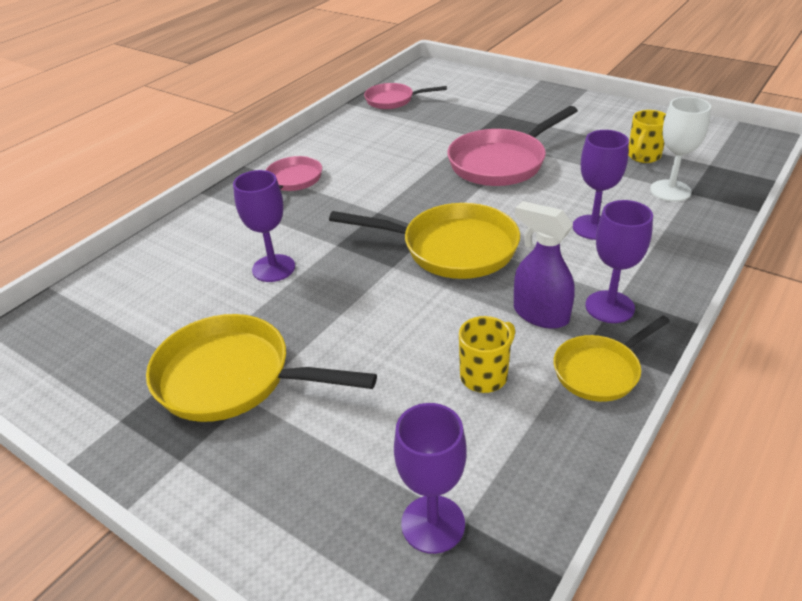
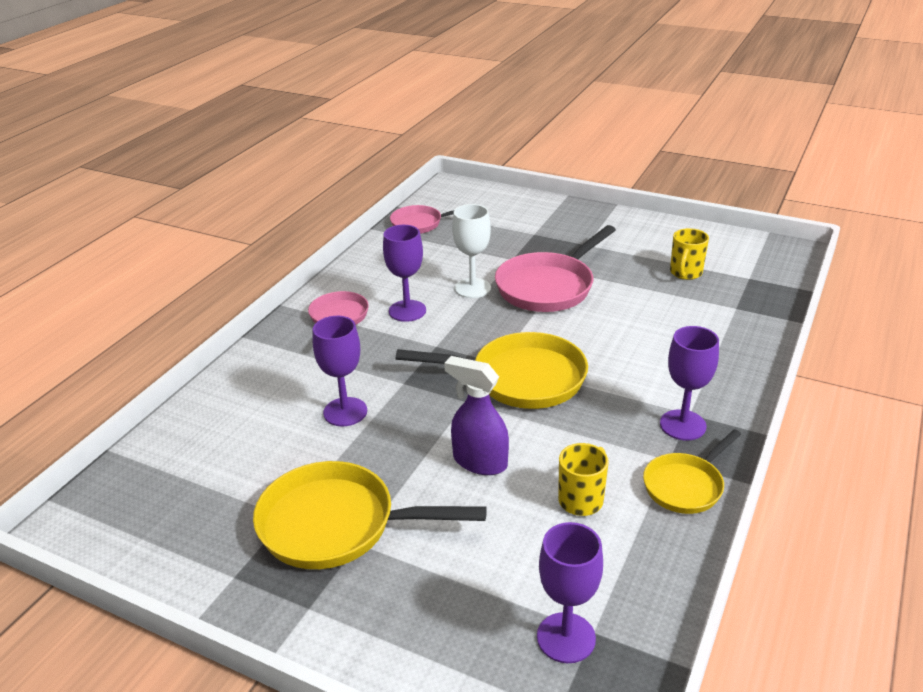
camera: 10 degrees left, 5 degrees down
purple spray bottle [514,201,575,329] -> purple spray bottle moved to [444,356,509,475]
purple goblet [573,130,629,240] -> purple goblet moved to [383,225,426,322]
white goblet [650,97,711,202] -> white goblet moved to [452,204,491,298]

